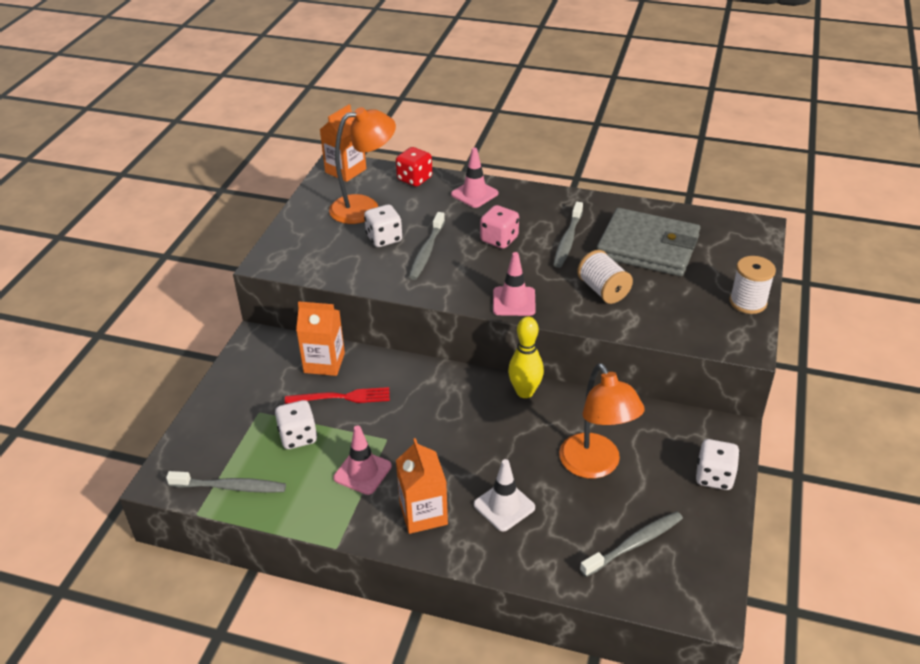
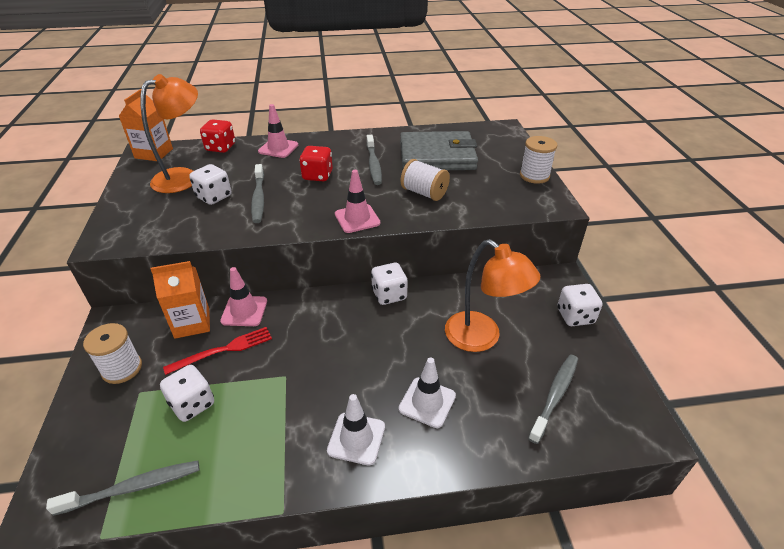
camera: 25 degrees left, 0 degrees up
pink traffic cone [333,425,392,495] -> pink traffic cone moved to [220,267,267,326]
orange carton [396,438,448,534] -> white traffic cone [327,394,385,465]
pink dice [480,205,519,249] -> red dice [299,146,333,181]
yellow bowling pin [508,317,544,398] -> white dice [371,263,408,305]
none -> white spool [83,323,142,384]

